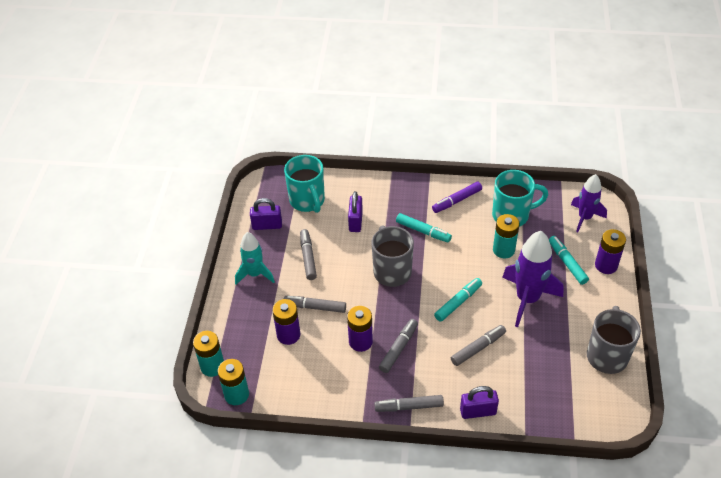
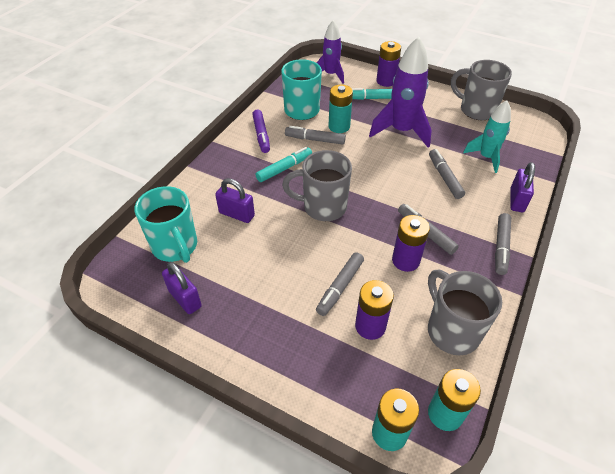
camera: 70 degrees left, 0 degrees up
turquoise rocket [235,232,275,285] -> turquoise rocket moved to [463,100,511,173]
purple padlock [250,198,282,230] -> purple padlock turned 60 degrees counterclockwise [162,262,202,314]
turquoise mug [284,155,325,213] -> turquoise mug turned 60 degrees clockwise [135,186,197,263]
grey marker [300,229,317,280] -> grey marker moved to [285,126,346,145]
turquoise marker [434,278,482,322] -> none
none -> grey mug [428,269,502,355]

